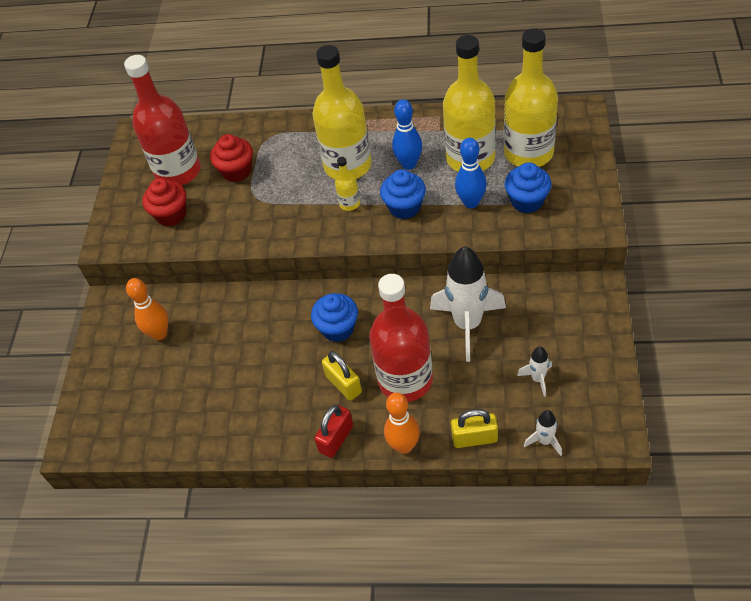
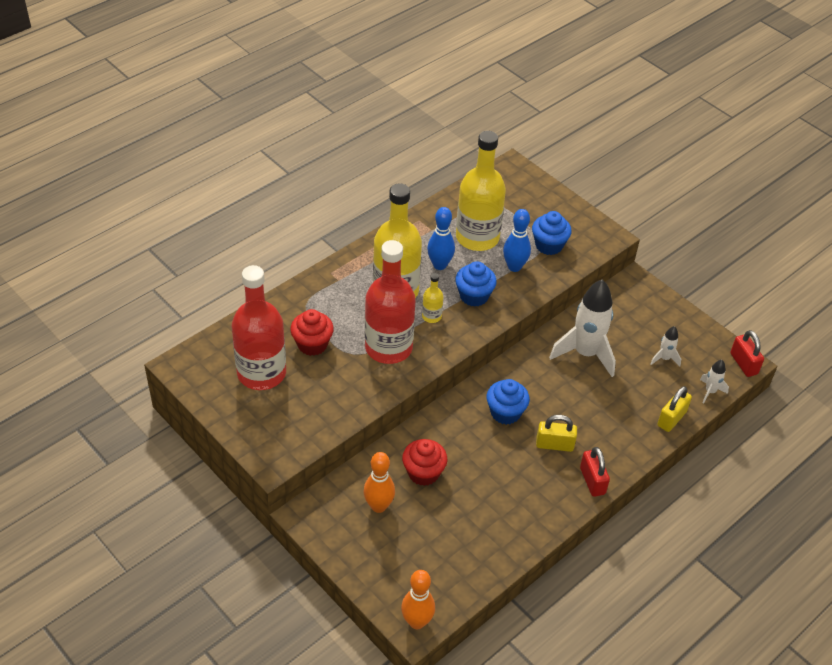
camera: 55 degrees left, 5 degrees down
red cupcake [142,178,186,227] -> red cupcake moved to [402,439,447,486]
red bottle [369,274,433,402] -> red bottle moved to [365,240,416,364]
orange bowling pin [384,392,420,454] -> orange bowling pin moved to [401,570,435,629]
yellow bottle [504,28,558,167] -> none
none -> red padlock [730,330,764,377]

